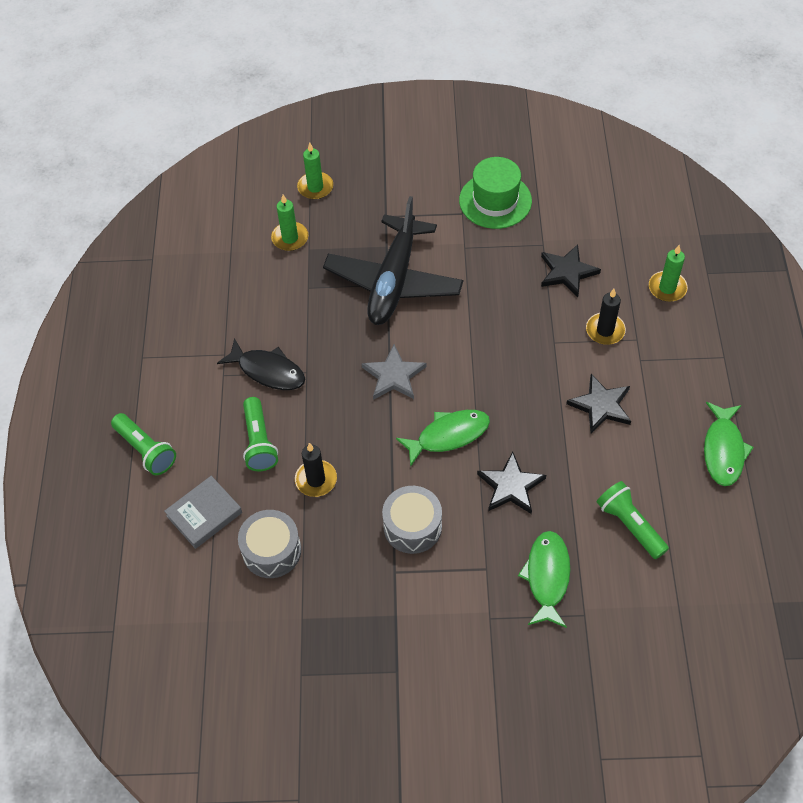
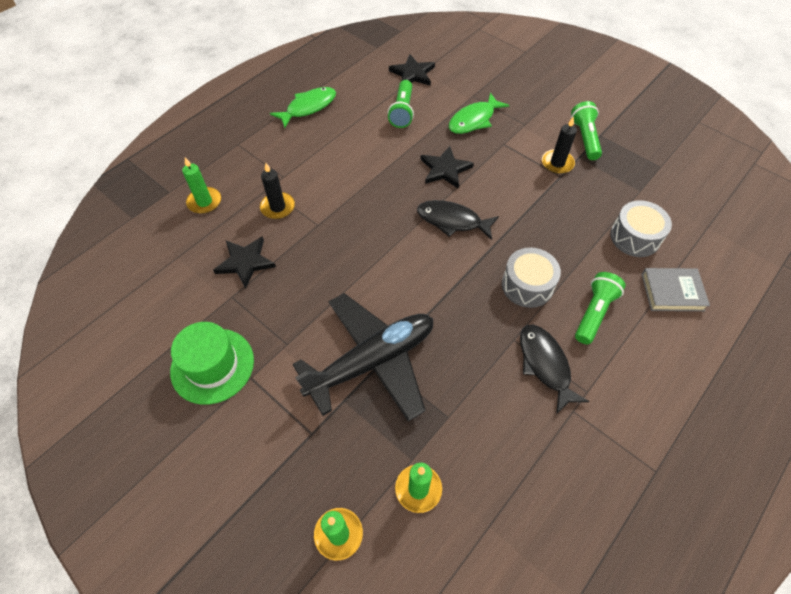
camera: 140 degrees left, 0 degrees up
green flashlight [111,413,176,475] -> green flashlight moved to [571,101,602,160]
black candle [295,443,337,497] -> black candle moved to [542,117,577,174]
grey star [361,344,426,400] -> none
grey drum [382,486,442,554] -> grey drum moved to [502,248,561,308]
green fish [396,410,490,467] -> black fish [417,200,499,240]
black star [566,374,631,433] -> black star moved to [389,54,435,86]

